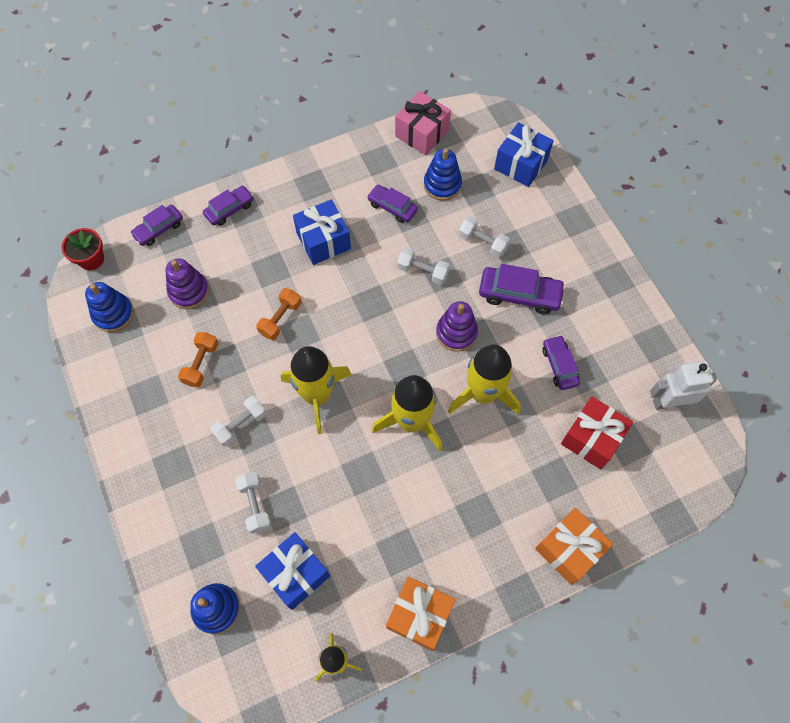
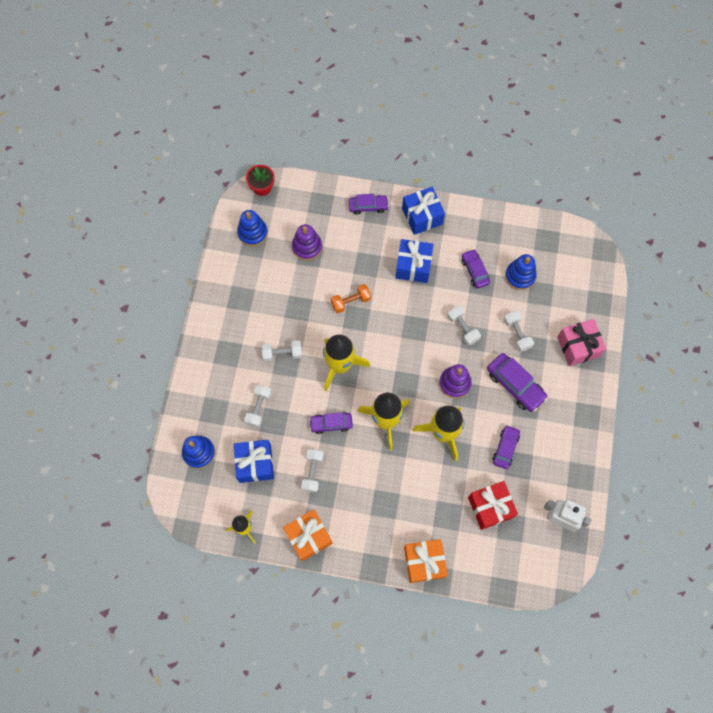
camera: 35 degrees right, 5 degrees up
purple car [130,205,183,246] -> purple car moved to [309,412,353,434]
orange dumbbell [178,332,218,387] -> none
pink gift [395,91,451,155] -> pink gift moved to [557,319,607,366]
blue gift [494,122,554,187] -> blue gift moved to [402,187,445,235]
none -> white dumbbell [301,449,324,492]

